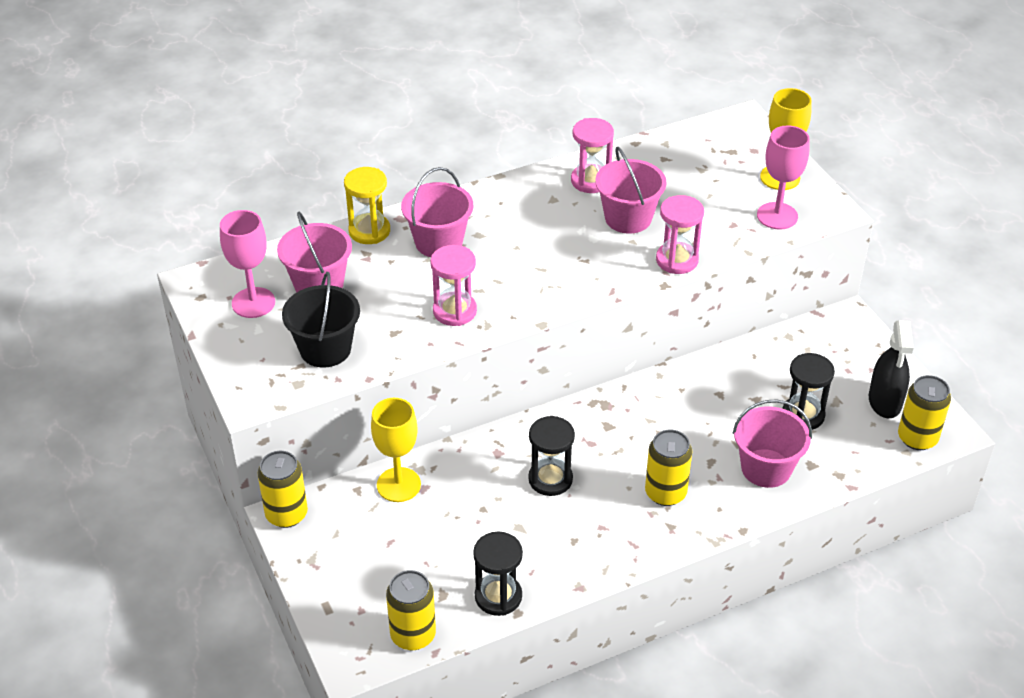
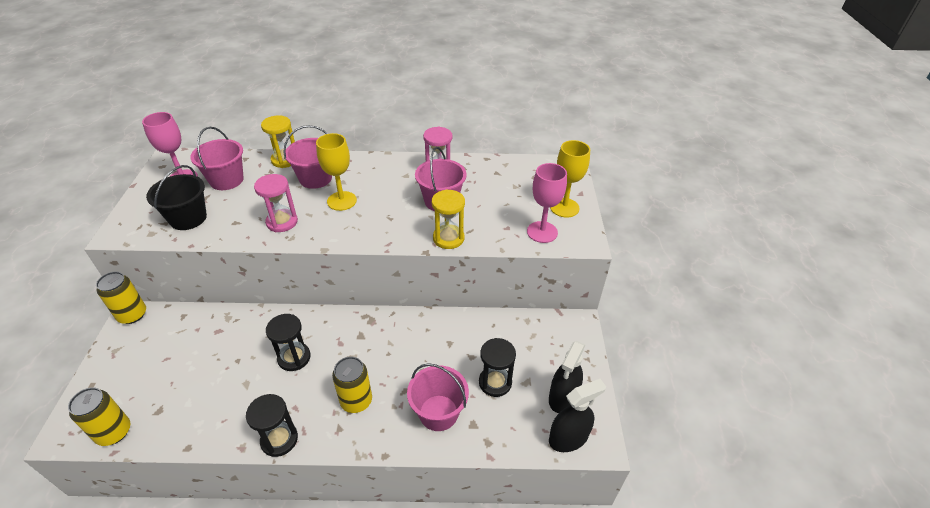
camera: 25 degrees right, 0 degrees up
yellow goblet [371,398,421,502] -> yellow goblet moved to [316,133,357,211]
black hourglass [473,532,523,616] -> black hourglass moved to [246,394,298,457]
pink hourglass [656,195,704,274] -> yellow hourglass [432,189,465,249]
yellow can [898,375,951,450] -> black spray bottle [549,379,606,452]

